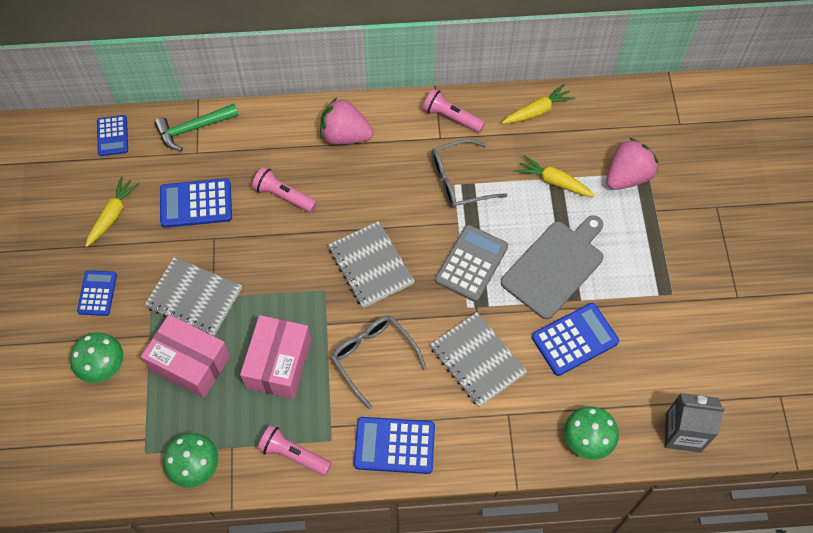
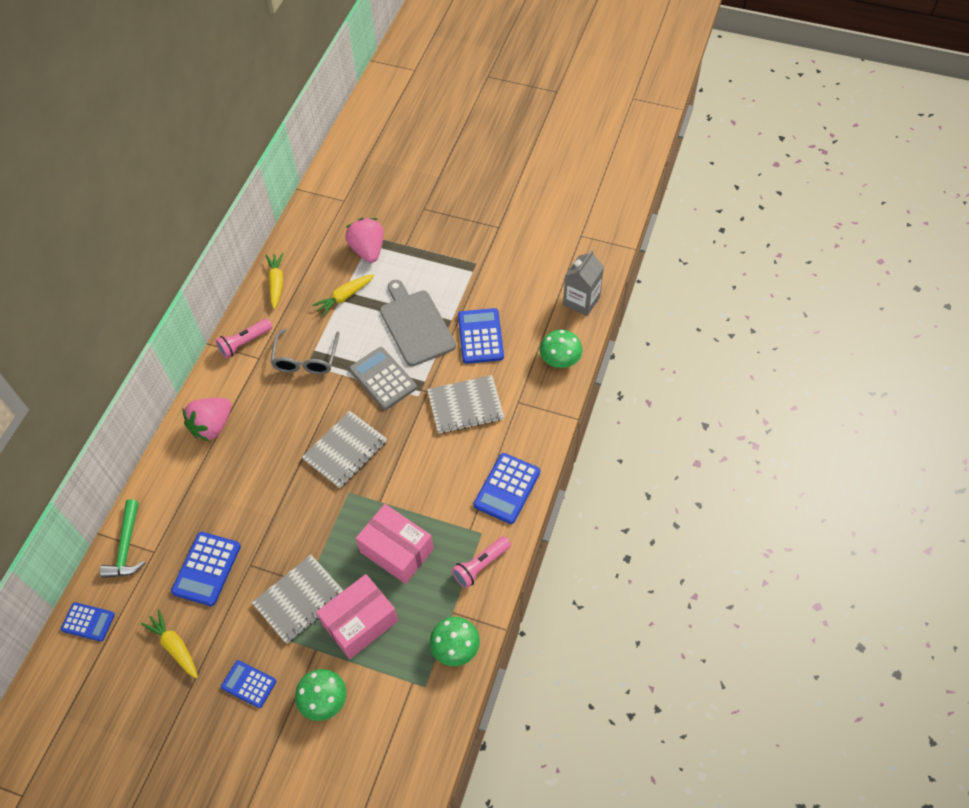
camera: 65 degrees left, 5 degrees down
pink flashlight [252,167,317,212] -> none
grey notebook [328,221,415,308] -> grey notebook turned 45 degrees counterclockwise [302,411,387,488]
grey glasses [331,316,427,409] -> none

